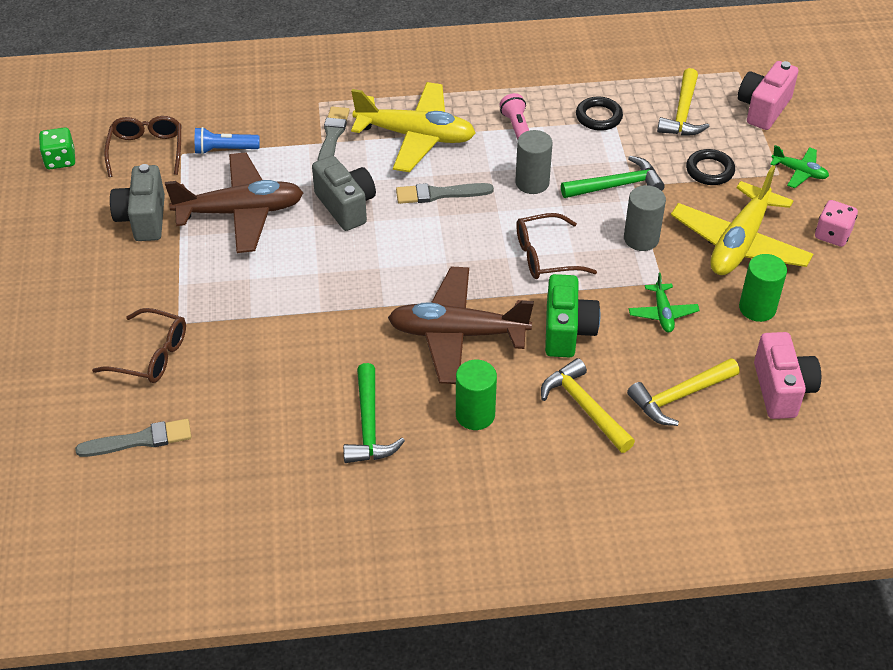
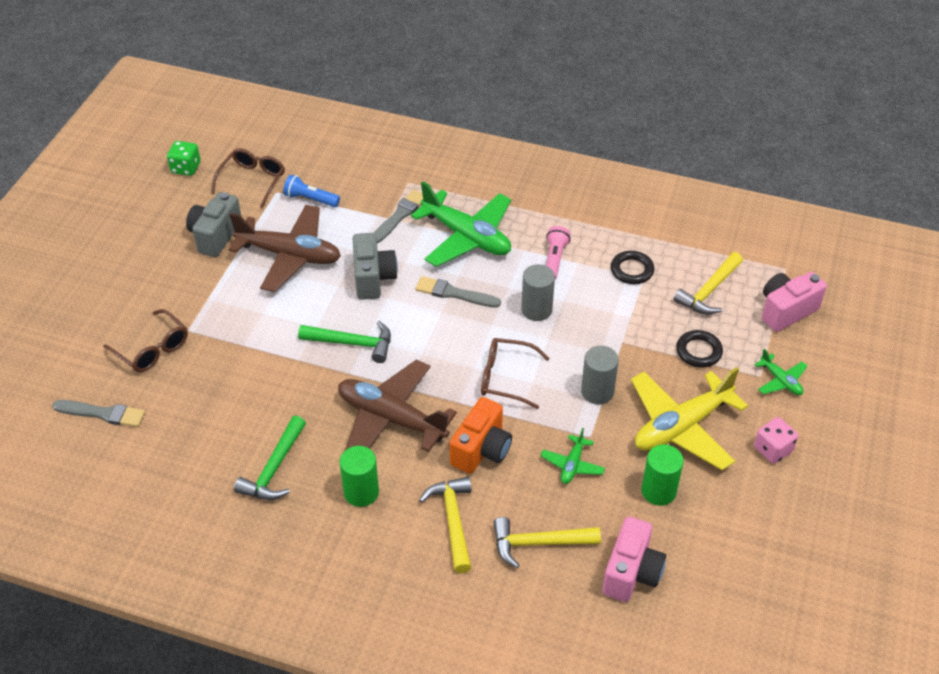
camera: 25 degrees right, 0 degrees up
yellow plane [351,82,476,172] -> green plane [411,181,511,267]
green camera [545,274,601,358] -> orange camera [450,397,512,474]
green hammer [561,156,665,198] -> green hammer moved to [298,321,391,363]

